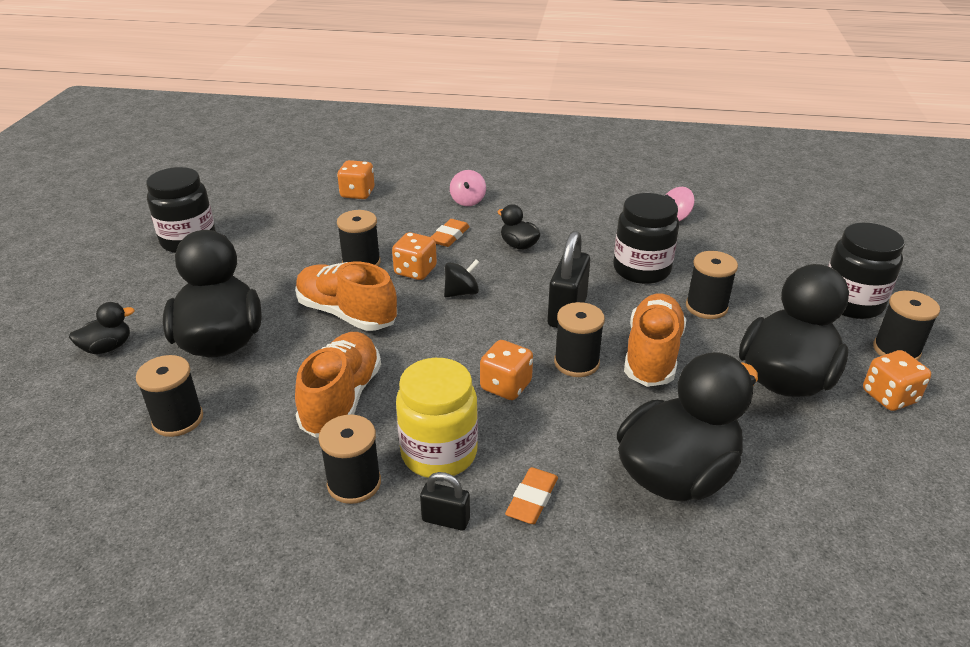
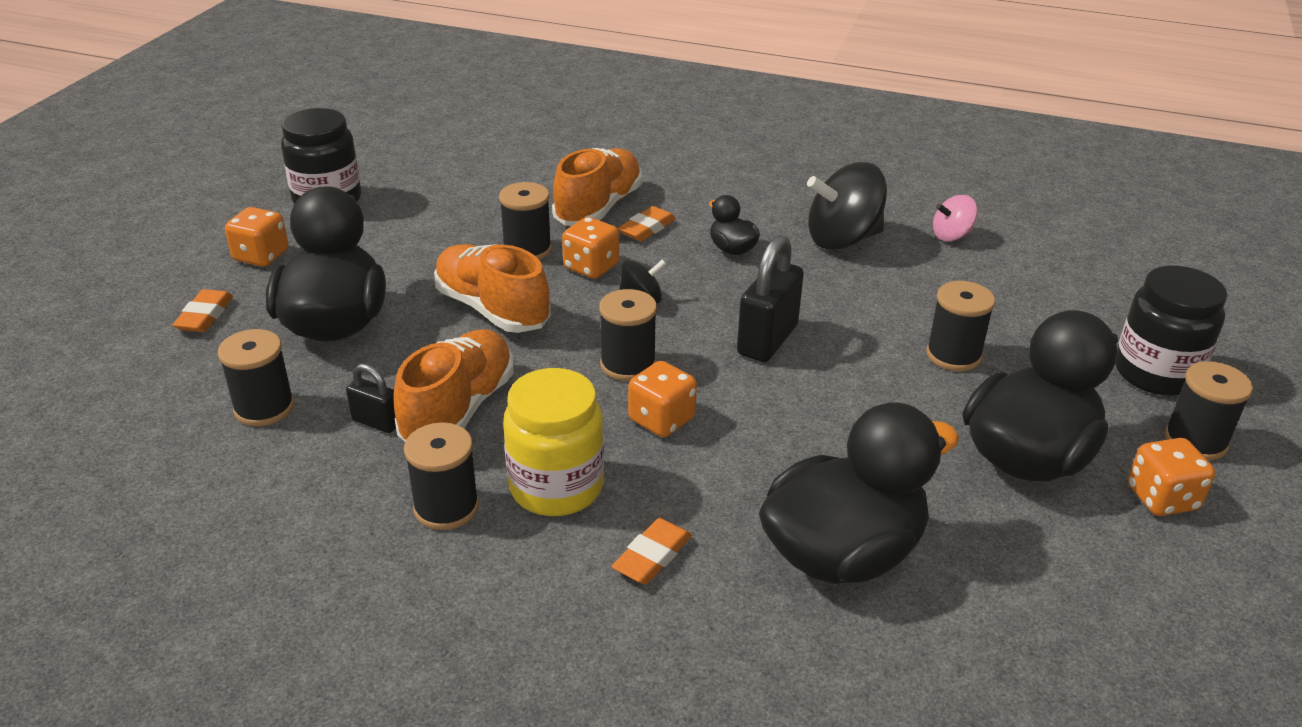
camera: 10 degrees right, 0 degrees up
black duck [69,302,135,354] -> orange eraser [173,289,233,332]
orange dice [337,160,375,199] -> orange dice moved to [225,207,288,267]
black padlock [420,472,470,531] -> black padlock moved to [346,364,396,433]
pink spinning top [450,170,486,206] -> none
black spool [554,302,605,377] -> black spool moved to [599,289,657,381]
black jar [613,193,679,284] -> none
orange shoe [624,294,687,387] -> orange shoe moved to [552,148,642,226]
none -> black spinning top [807,162,887,250]

